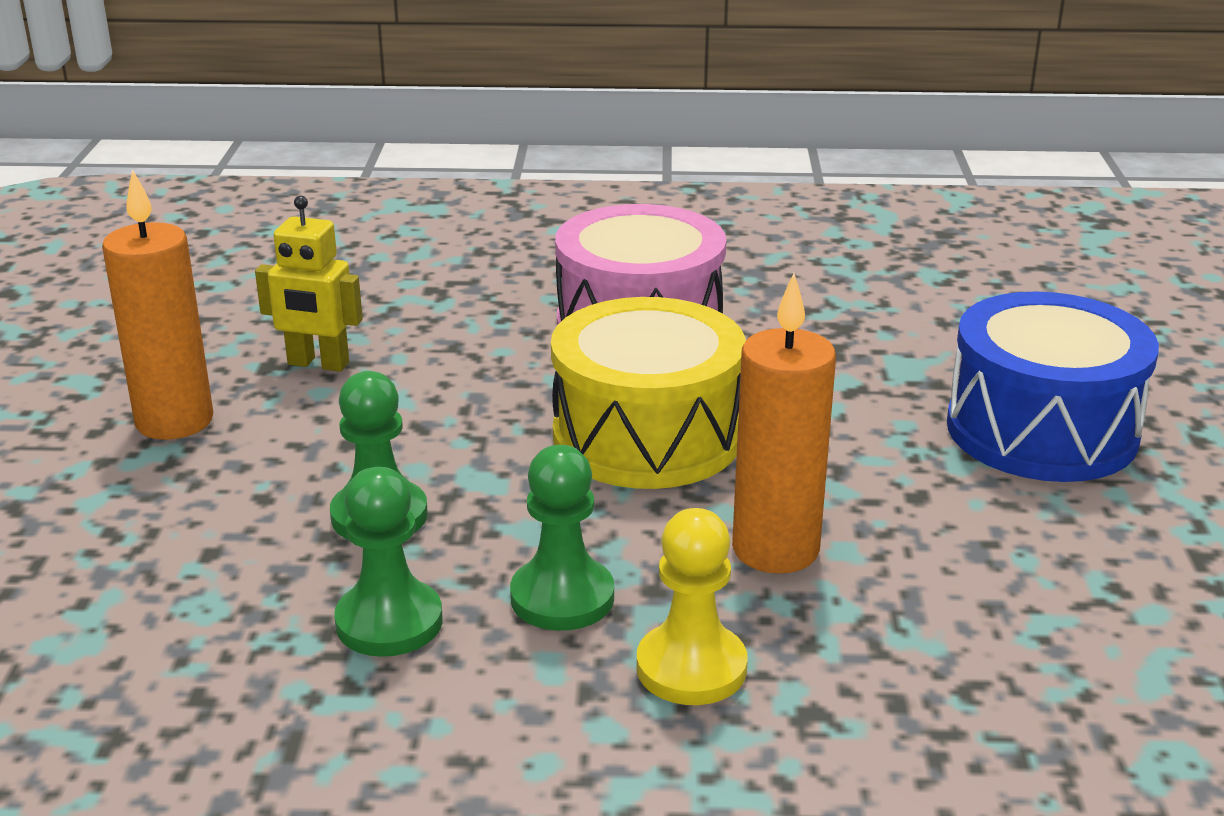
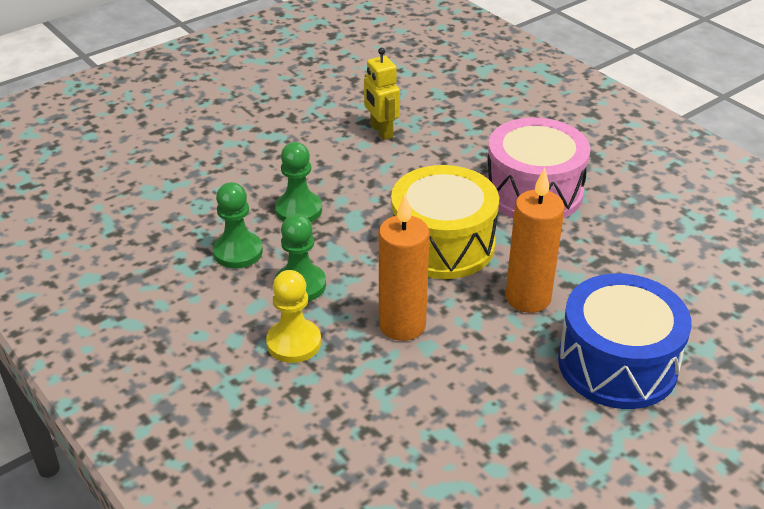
camera: 50 degrees right, 10 degrees up
orange candle [102,169,213,440] -> orange candle moved to [505,168,565,313]

